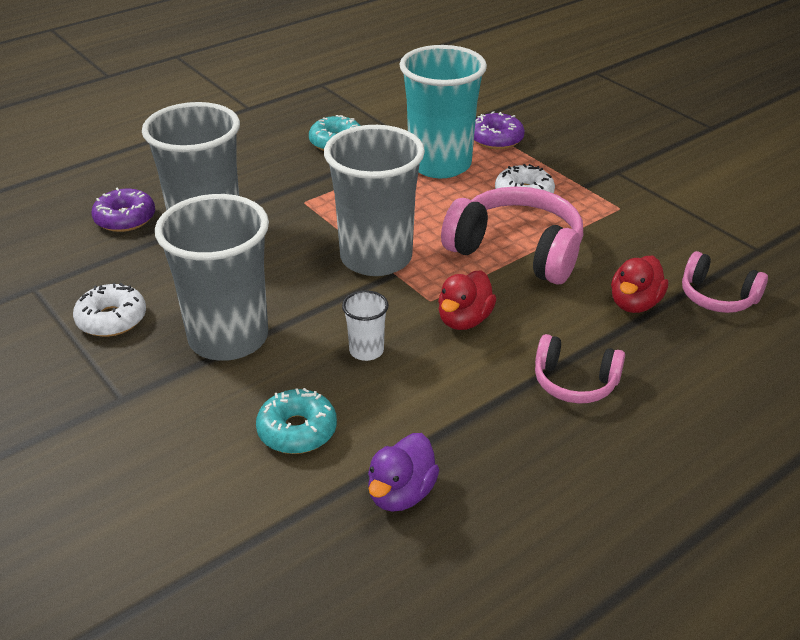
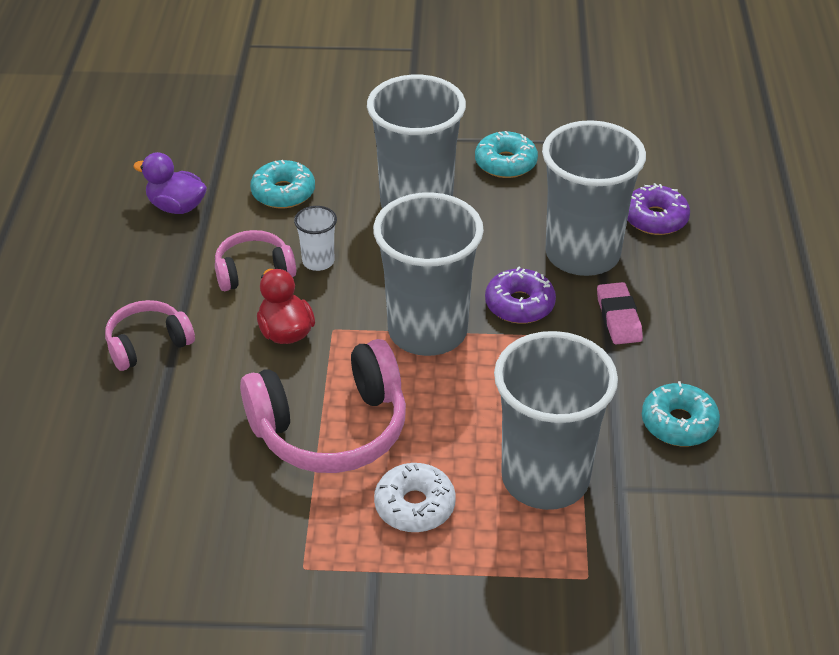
camera: 130 degrees right, 5 degrees up
white donut [73,283,146,337] -> turquoise donut [475,131,538,178]
purple duck [368,433,439,512] -> purple duck turned 45 degrees counterclockwise [133,152,207,214]
turquoise cup [400,45,487,178] -> grey cup [494,331,618,510]
purple donut [474,111,525,149] -> purple donut moved to [485,266,556,324]
red duck [611,256,668,313] -> none
pink headphones [682,251,768,313] -> pink headphones moved to [215,230,296,291]
none -> pink eraser [597,282,643,345]

